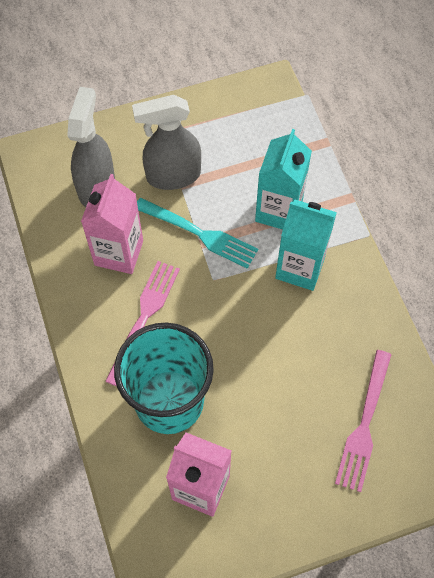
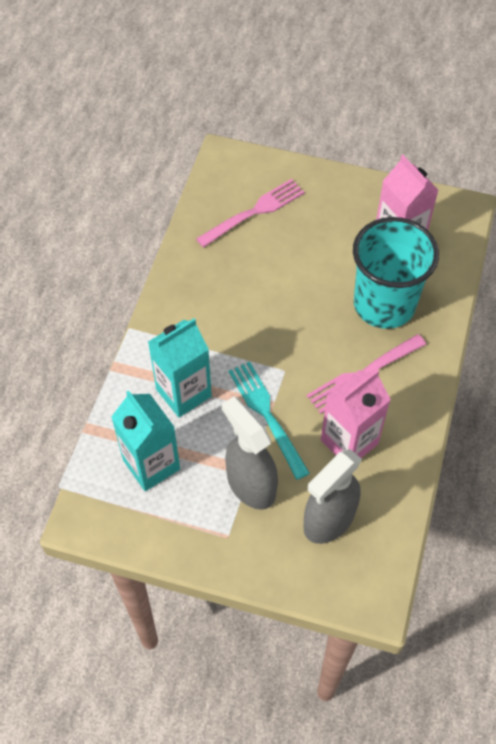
camera: 145 degrees left, 5 degrees down
grey spray bottle [132,95,201,190] -> grey spray bottle turned 150 degrees counterclockwise [222,396,278,510]
turquoise carton [275,200,337,291] -> turquoise carton moved to [111,390,180,491]

